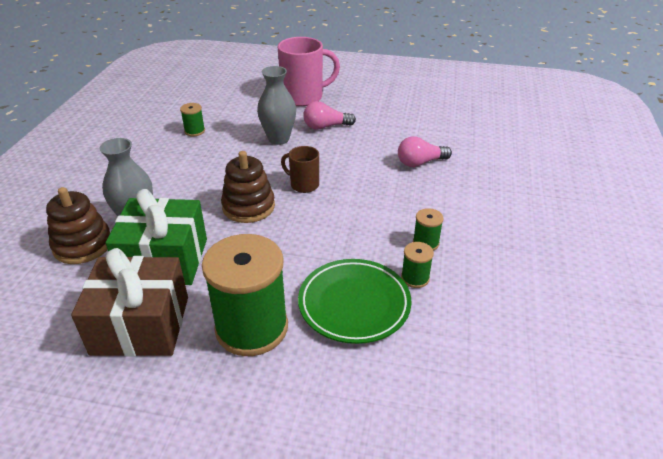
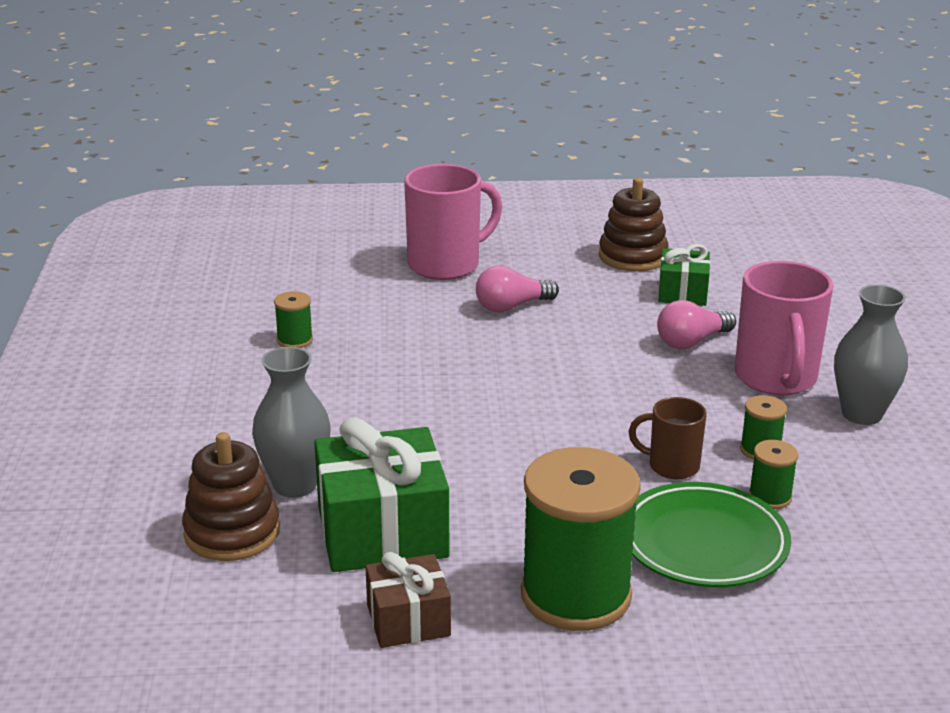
camera: 15 degrees left, 10 degrees down
brown gift [71,248,188,357] -> brown gift [365,552,451,648], size x0.57
brown stacking toy [221,151,275,223] -> brown stacking toy moved to [599,178,668,272]
grey vase [257,66,296,145] -> grey vase moved to [834,285,908,425]
brown mug [281,146,319,193] -> brown mug moved to [628,397,707,479]
none -> green gift [658,244,710,306]
none -> pink mug [735,261,833,395]

